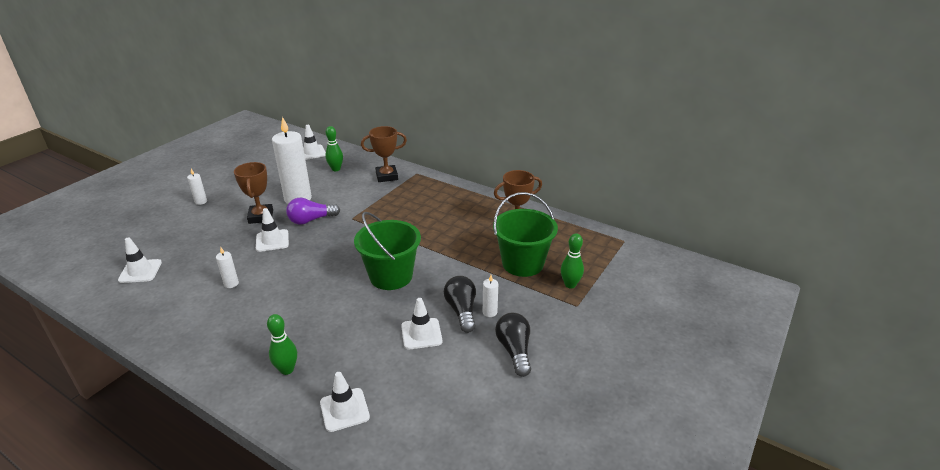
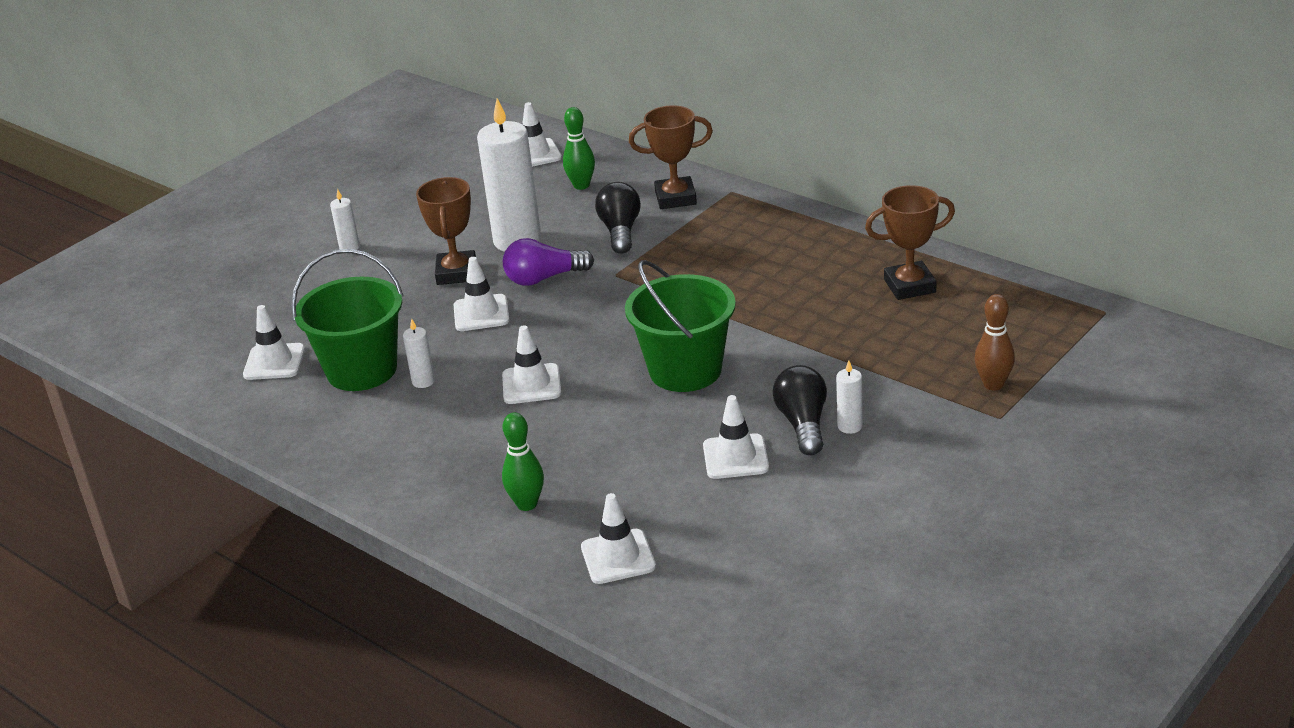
camera: 10 degrees right, 0 degrees up
green bucket [493,192,558,277] -> green bucket moved to [292,249,403,391]
black light bulb [495,313,531,377] -> black light bulb moved to [595,182,641,254]
green bowling pin [561,233,584,289] -> brown bowling pin [975,294,1015,391]
none -> white traffic cone [502,325,561,404]

